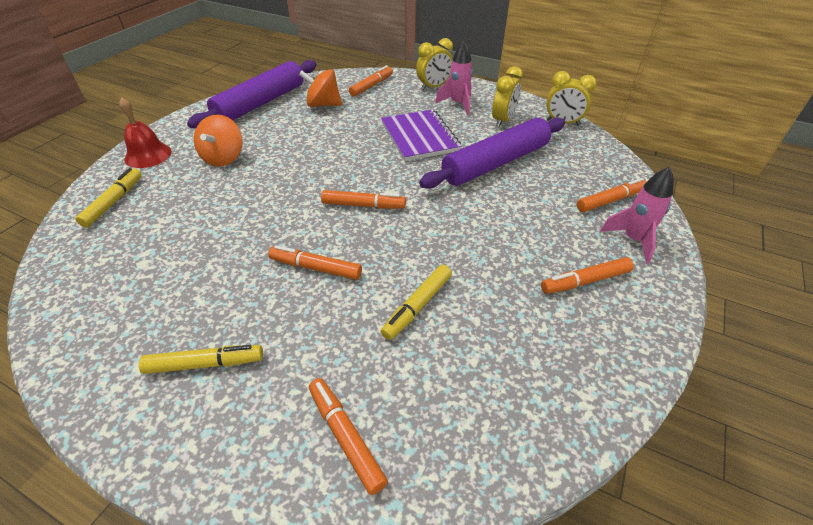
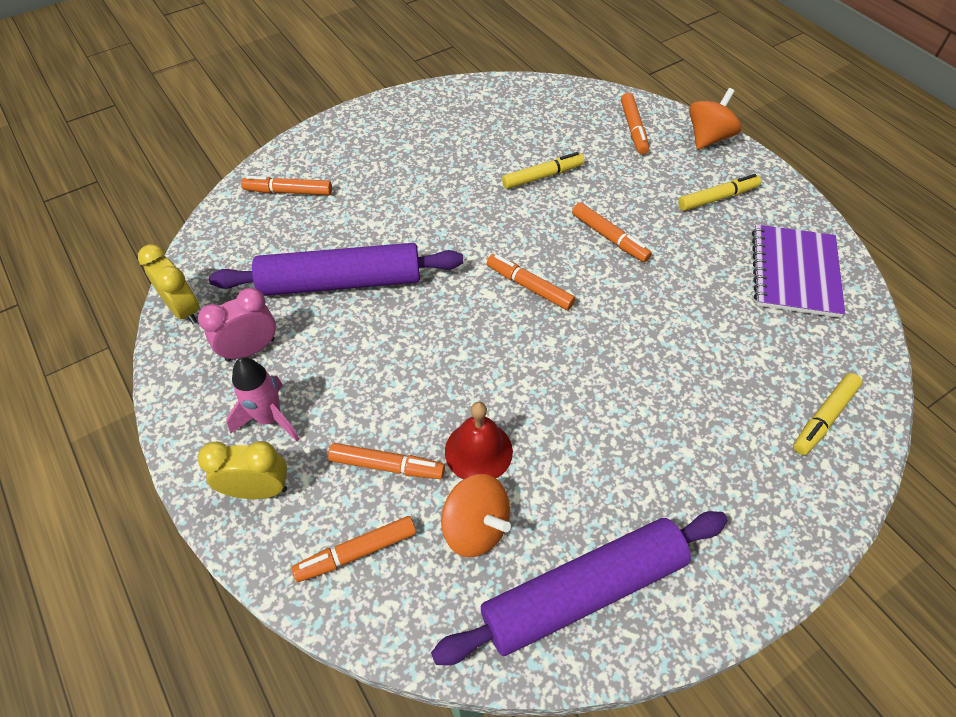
camera: 150 degrees left, 10 degrees up
red bell [119,97,172,168] -> red bell moved to [445,402,513,479]
yellow marker [139,345,263,374] -> yellow marker turned 135 degrees clockwise [678,174,761,211]
orange spinning top [194,115,243,166] -> orange spinning top moved to [689,88,741,150]
purple notebook [381,109,462,161] -> purple notebook moved to [752,225,845,318]
yellow clock [492,66,523,127] -> pink clock [198,288,276,362]
orange marker [541,257,634,294] -> orange marker moved to [328,443,445,479]
pink rocket [600,167,674,264] -> none

